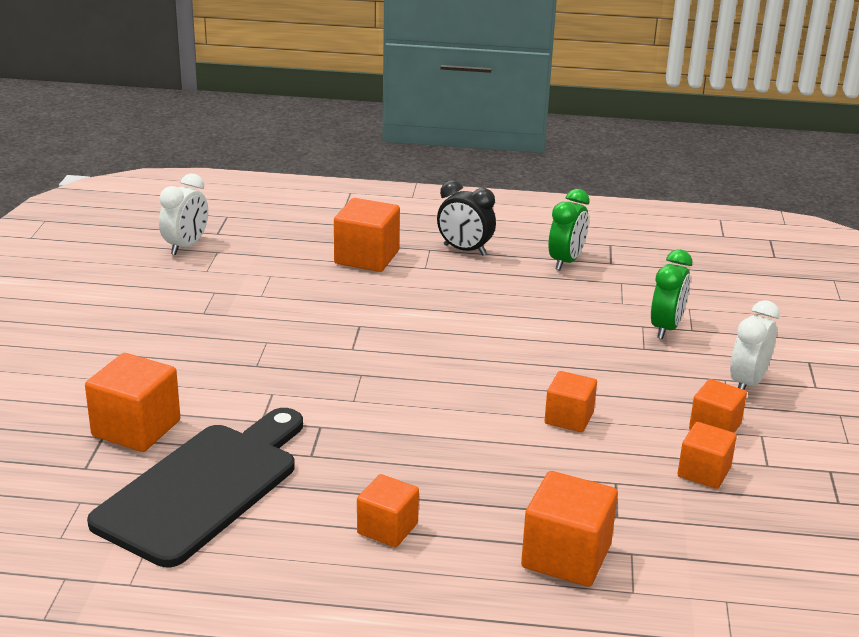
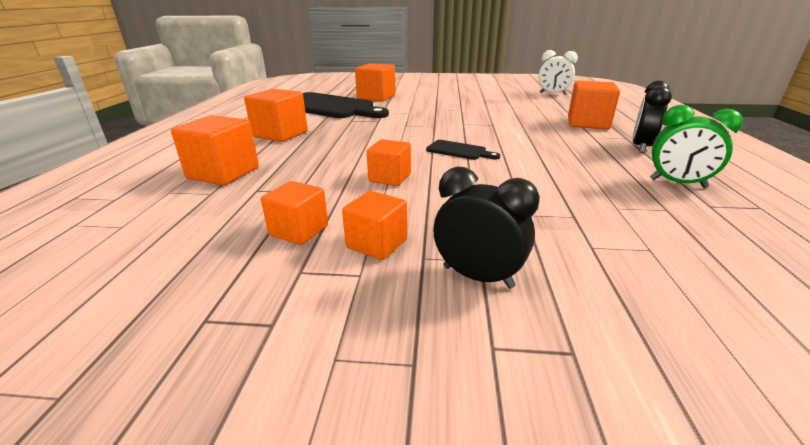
camera: 90 degrees right, 0 degrees up
orange cube [357,474,419,547] -> orange cube [244,89,308,142], size x1.55
green clock [651,249,692,339] -> none
white clock [730,300,780,390] -> black clock [433,167,540,289]
none -> black cutting board [426,140,500,160]

